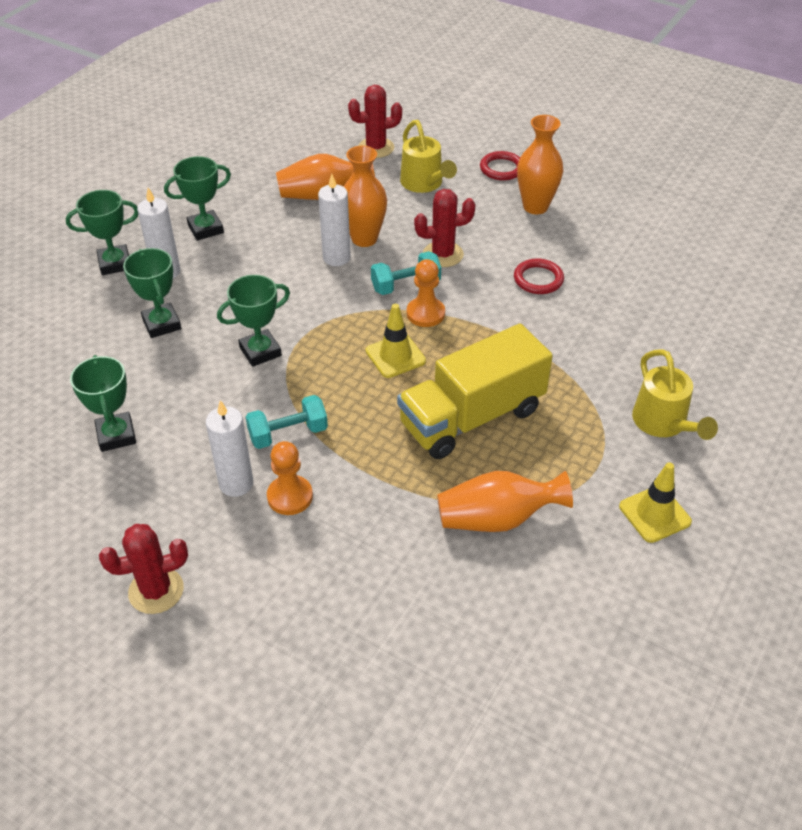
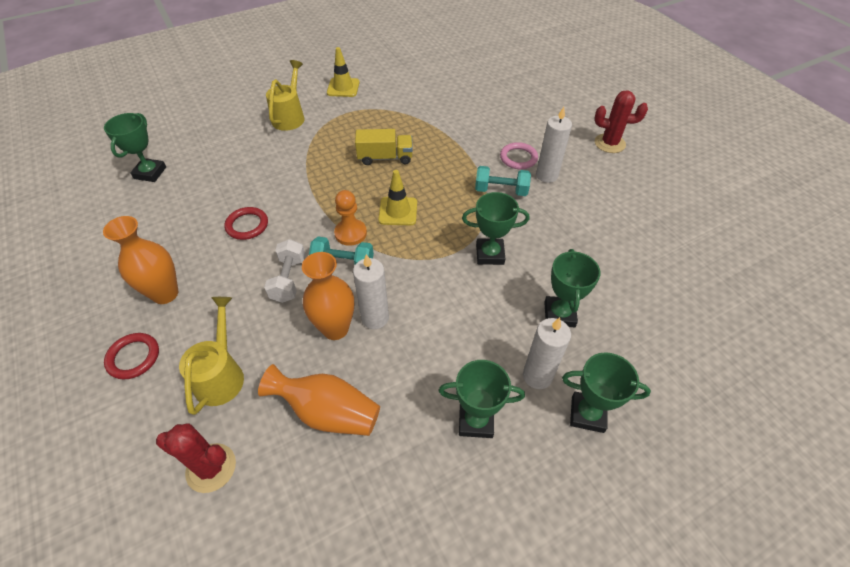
camera: 150 degrees left, 5 degrees up
green trophy [70,355,136,452] -> green trophy moved to [104,113,166,182]
orange pawn [267,441,313,515] -> pink ring [500,142,538,169]
yellow truck [397,324,553,459] -> yellow truck [355,129,413,165], size x0.57
red cactus [414,189,475,267] -> white dumbbell [264,239,306,303]
orange vase [437,471,573,532] -> none

